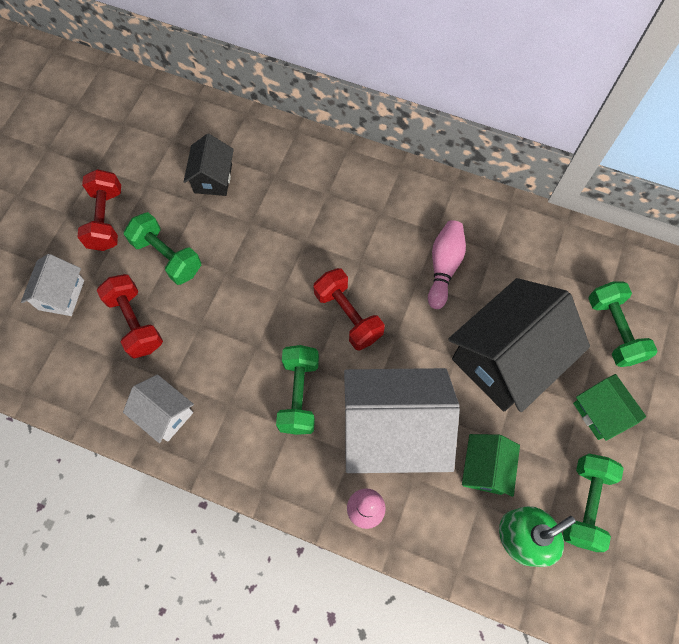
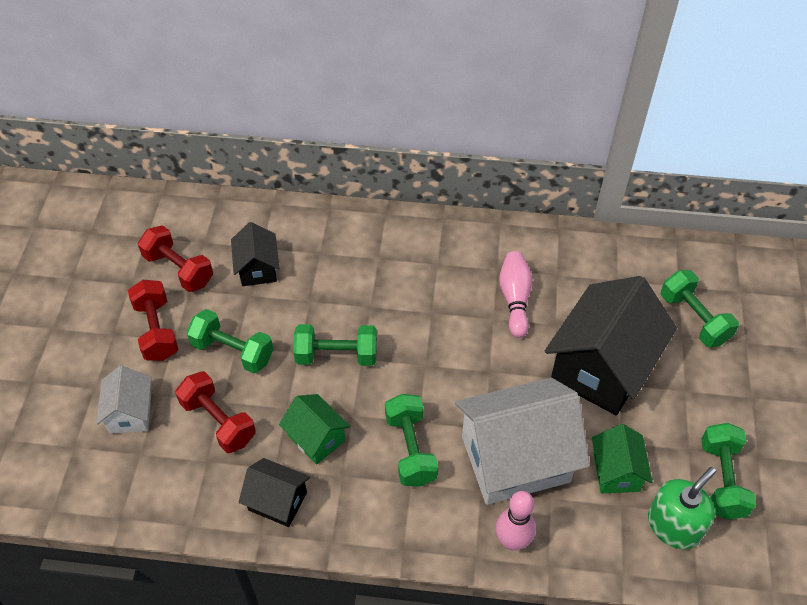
camera: 15 degrees left, 15 degrees down
white house [123,374,194,443] -> black house [239,458,310,527]
red dumbbell [314,268,385,351] -> red dumbbell moved to [138,225,213,292]
green house [573,374,646,441] -> green house moved to [279,394,350,465]
none -> green dumbbell [293,324,377,366]

